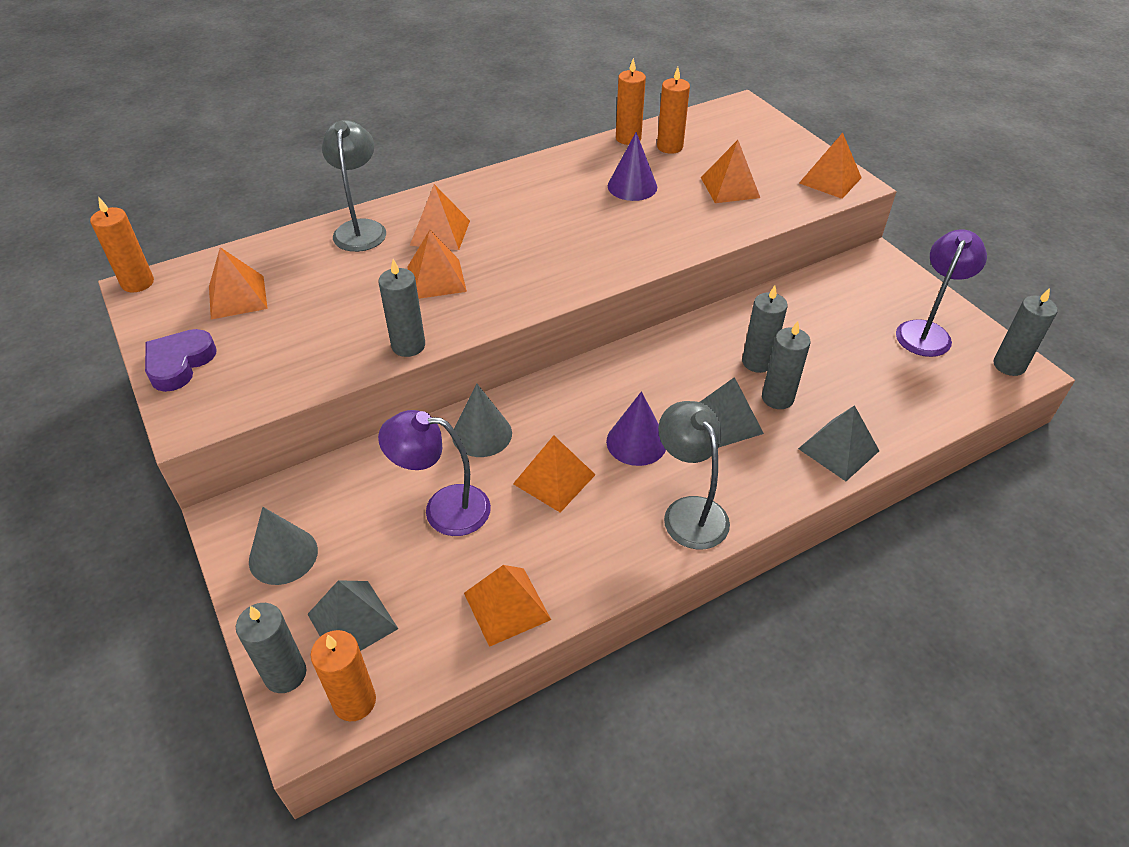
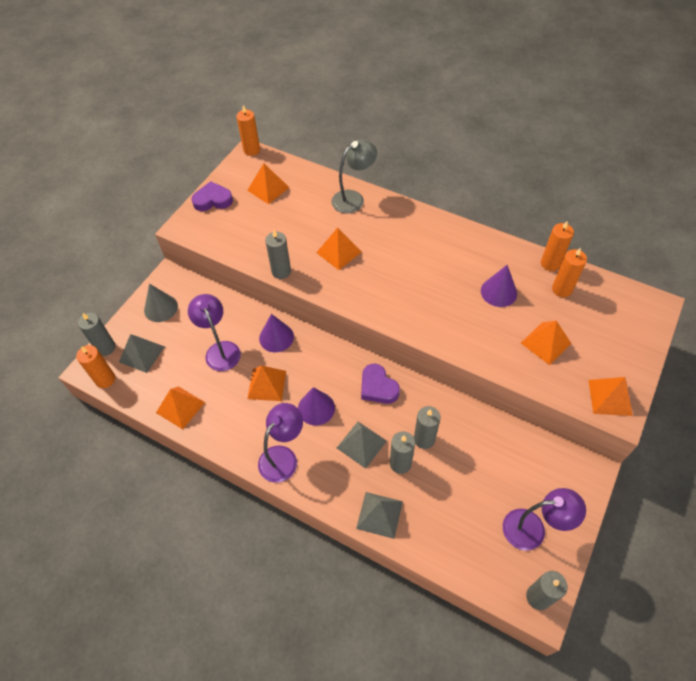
camera: 60 degrees right, 10 degrees up
orange pyramid [410,184,470,250] -> none
grey cone [452,383,512,457] -> purple cone [259,314,294,352]
grey lamp [658,401,730,549] -> purple lamp [258,403,303,483]
none -> purple heart [361,364,400,404]

